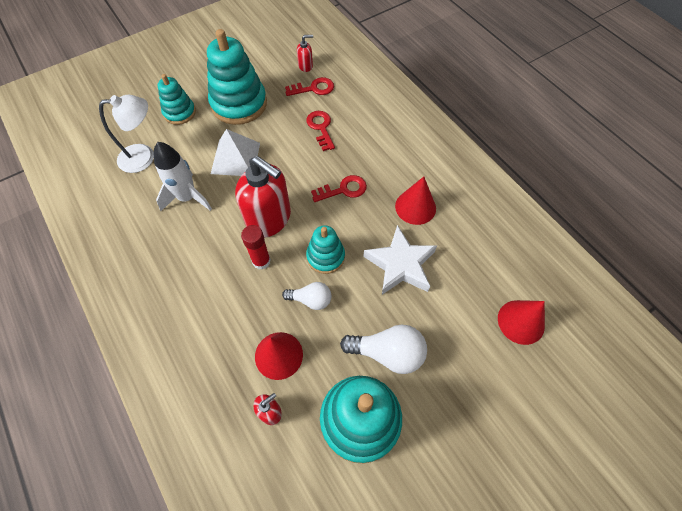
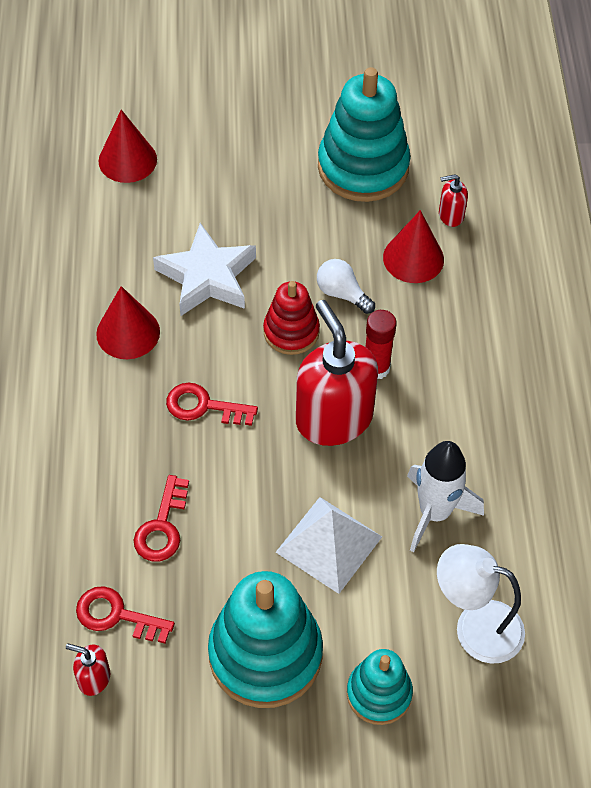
camera: 150 degrees left, 5 degrees down
turquoise stacking toy [306,225,345,274] -> red stacking toy [263,281,320,355]
white light bulb [340,325,427,374] -> none

